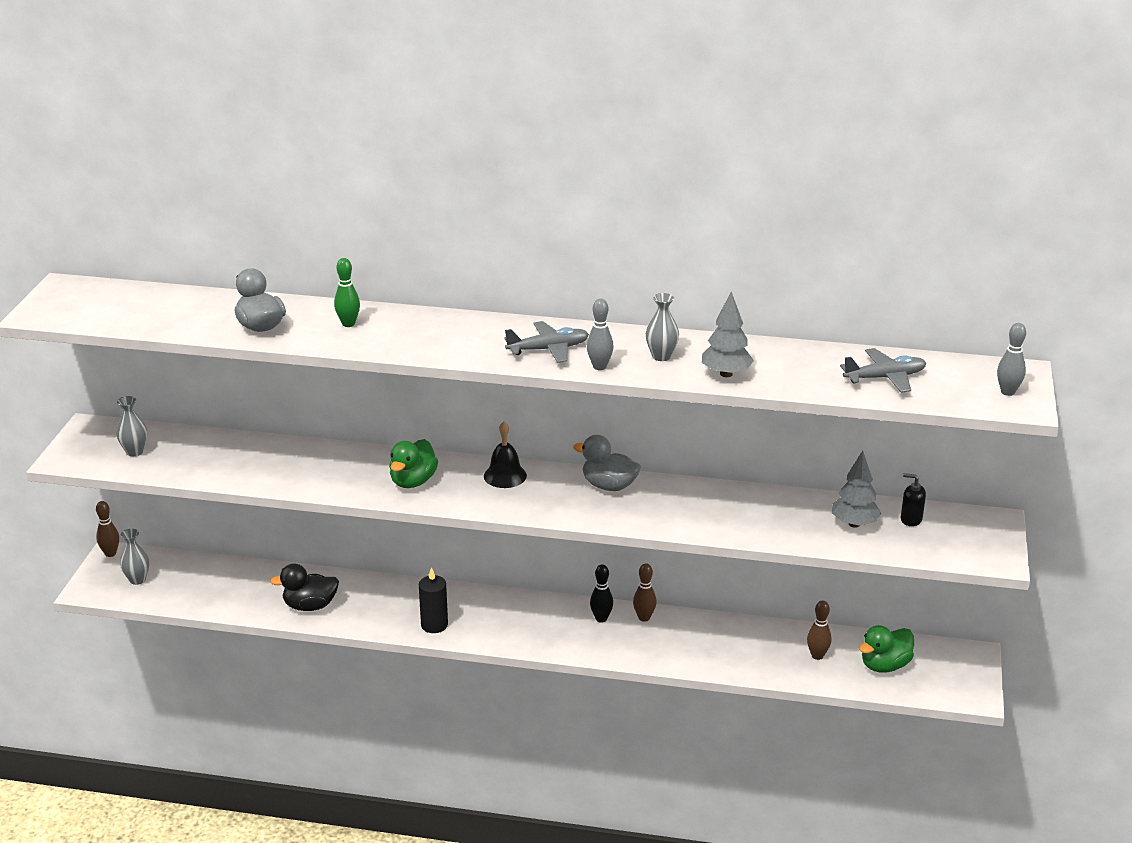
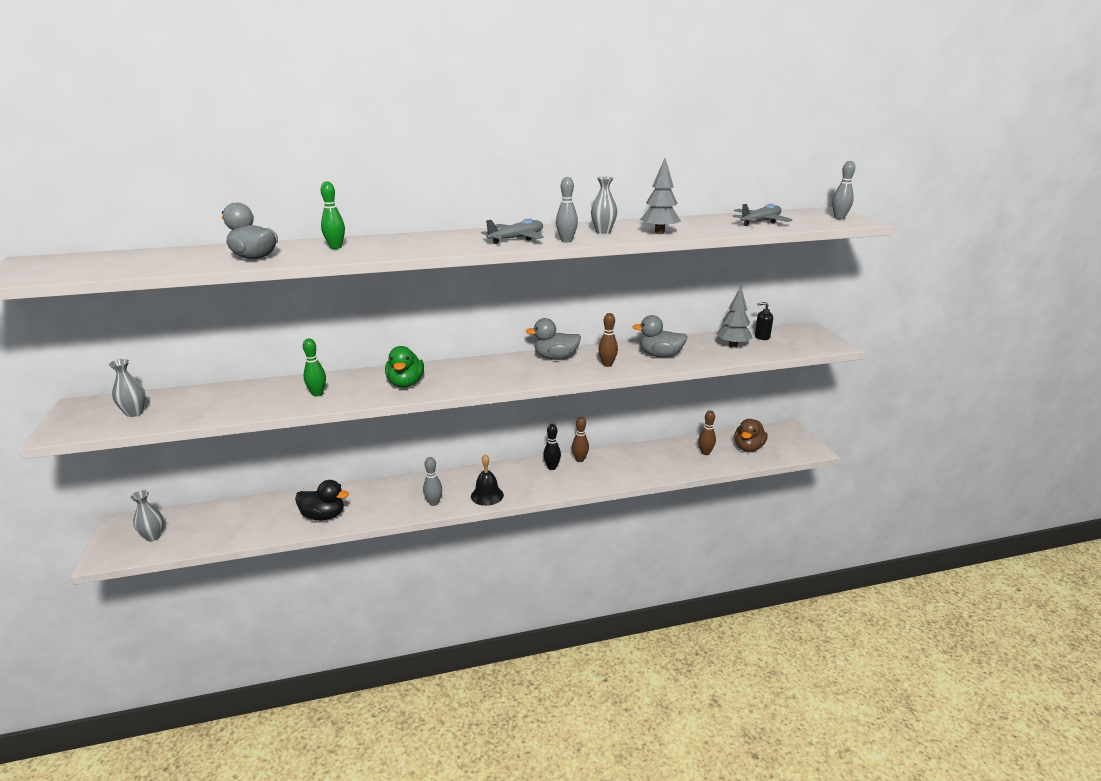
camera: 25 degrees left, 5 degrees down
brown bowling pin [96,501,119,557] -> brown bowling pin moved to [598,313,618,367]
black duck [270,563,339,611] -> black duck turned 135 degrees counterclockwise [295,480,349,520]
black candle [419,567,448,633] -> grey bowling pin [423,457,442,506]
black bell [484,422,527,488] -> black bell moved to [471,454,504,506]
green duck [859,625,914,673] -> brown duck [734,419,768,452]
none -> green bowling pin [303,338,326,396]
none -> grey duck [632,315,687,357]

